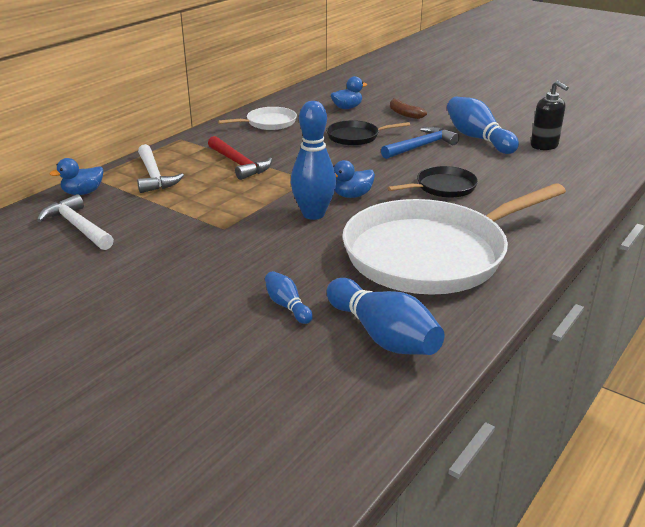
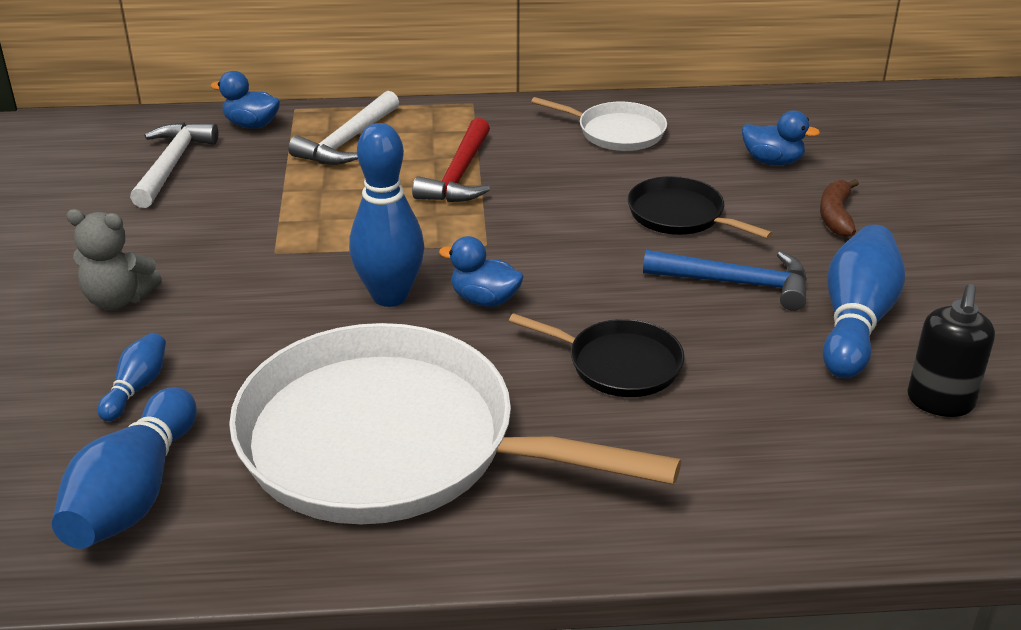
camera: 50 degrees right, 5 degrees up
none -> grey teddy bear [66,209,162,310]

